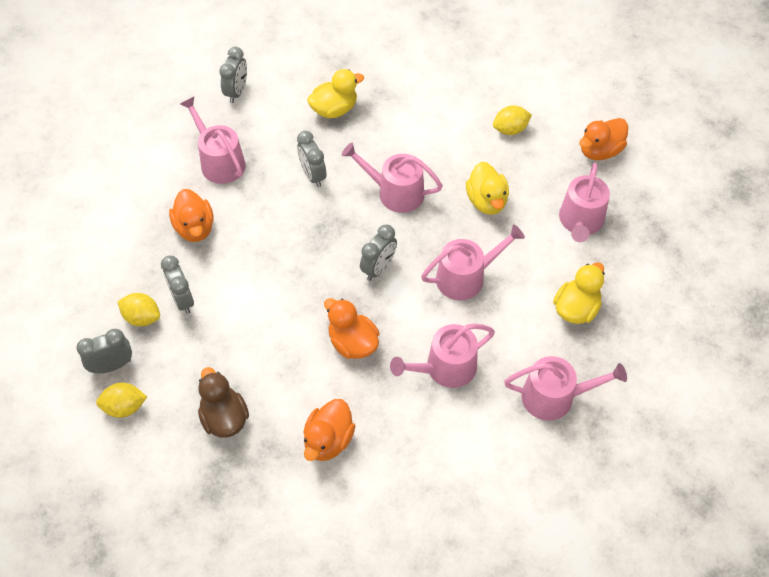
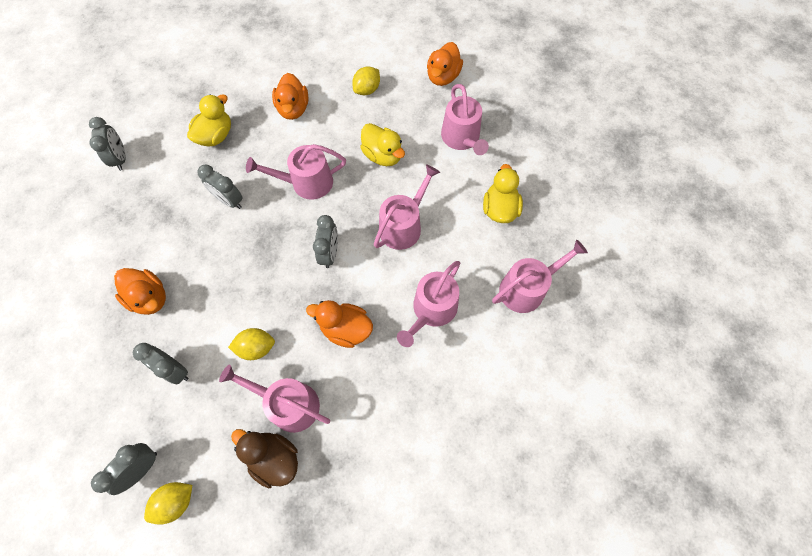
camera: 30 degrees left, 10 degrees up
yellow lemon [118,293,160,326] -> yellow lemon moved to [228,328,275,360]
pink watering can [181,97,246,184] -> pink watering can moved to [219,365,330,433]
orange duck [303,399,355,461] -> orange duck moved to [272,73,308,120]

